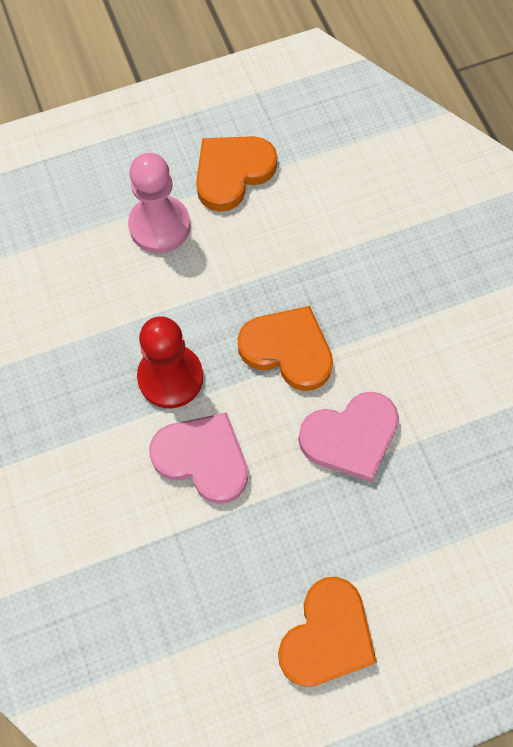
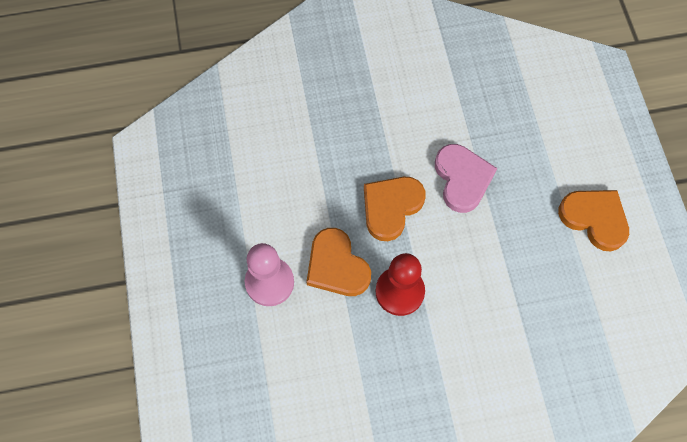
camera: 80 degrees left, 0 degrees up
pink heart [149,412,248,504] -> none
orange heart [196,136,277,212] -> orange heart moved to [307,228,371,296]

